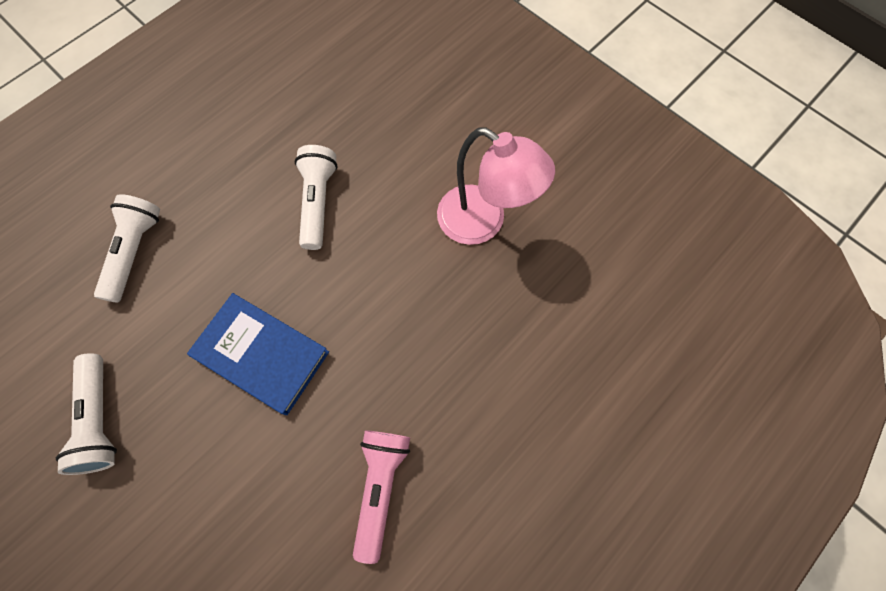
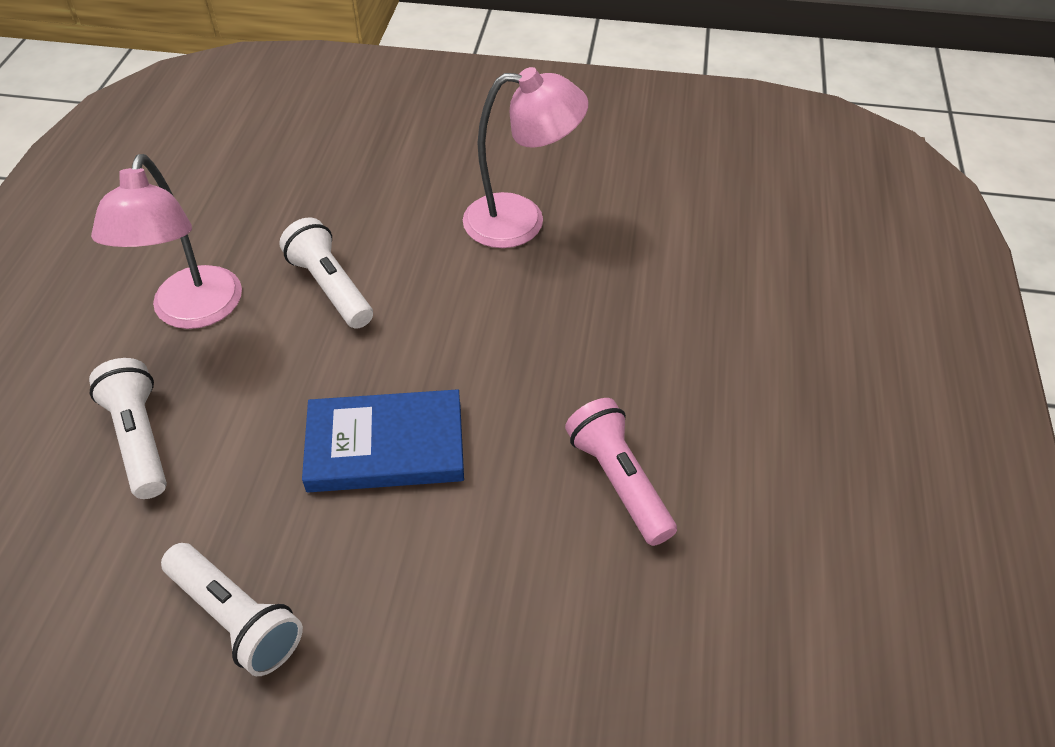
camera: 35 degrees left, 20 degrees down
none -> pink lamp [91,154,242,329]

